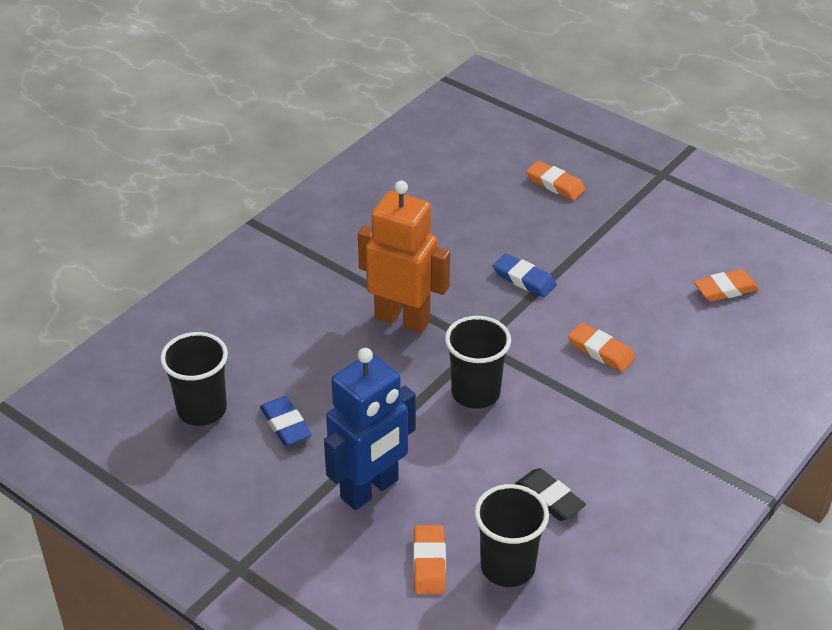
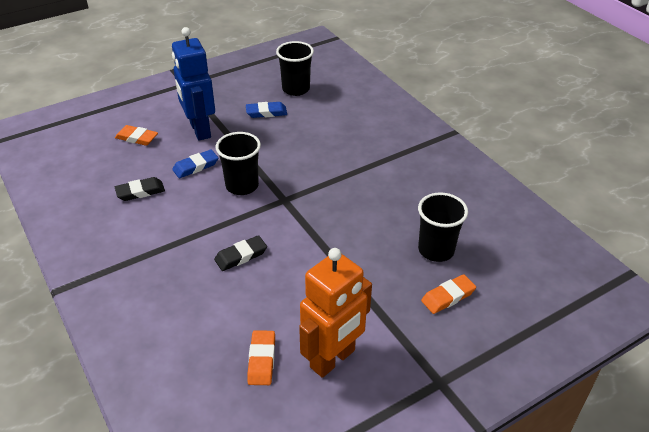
camera: 110 degrees right, 0 degrees up
orange robot [358,180,450,333] -> orange robot moved to [299,248,372,378]
black cup [474,484,549,587] -> black cup moved to [418,192,468,262]
blue eraser [493,253,557,298] -> blue eraser moved to [172,149,218,178]
orange eraser [568,323,635,372] -> black eraser [214,235,267,271]

